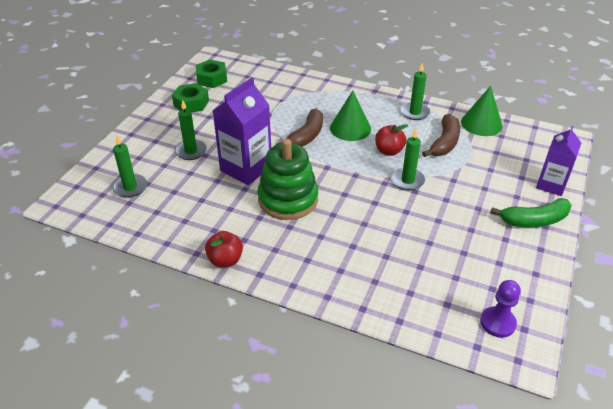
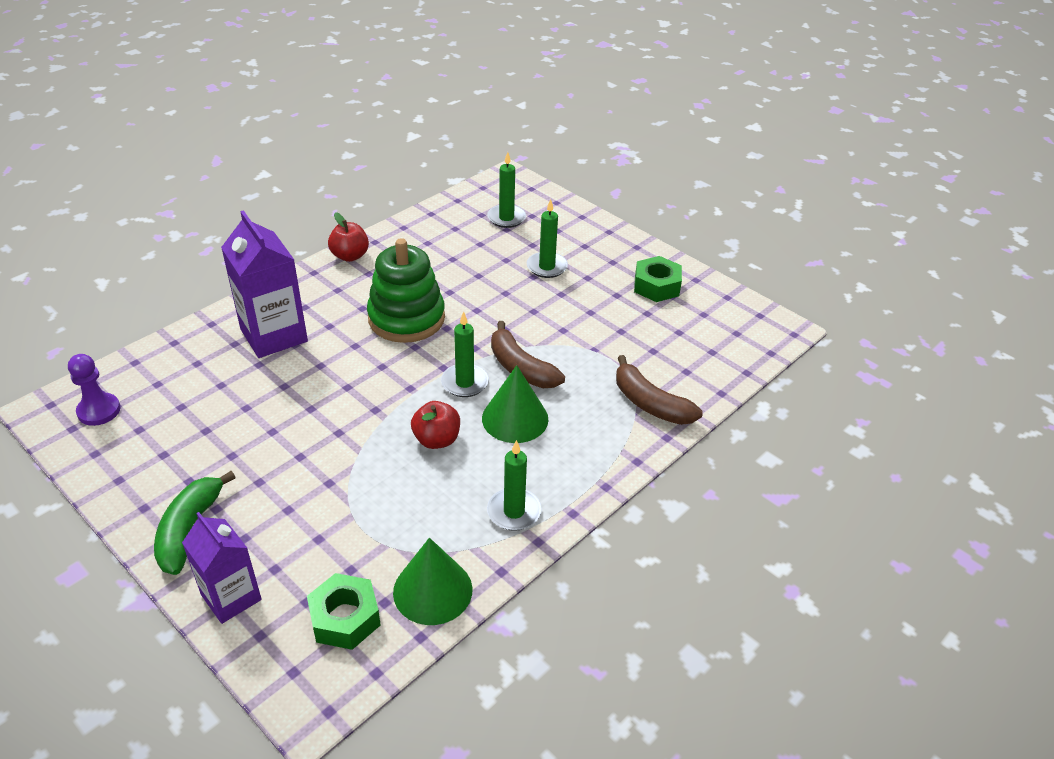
camera: 110 degrees right, 0 degrees up
green nut [196,60,227,88] -> green nut moved to [307,573,381,650]
purple carton [212,77,271,185] -> purple carton moved to [221,210,308,358]
green candle [391,128,425,190] -> green candle moved to [441,311,489,397]
brown banana [422,114,460,157] -> brown banana moved to [616,355,703,425]

